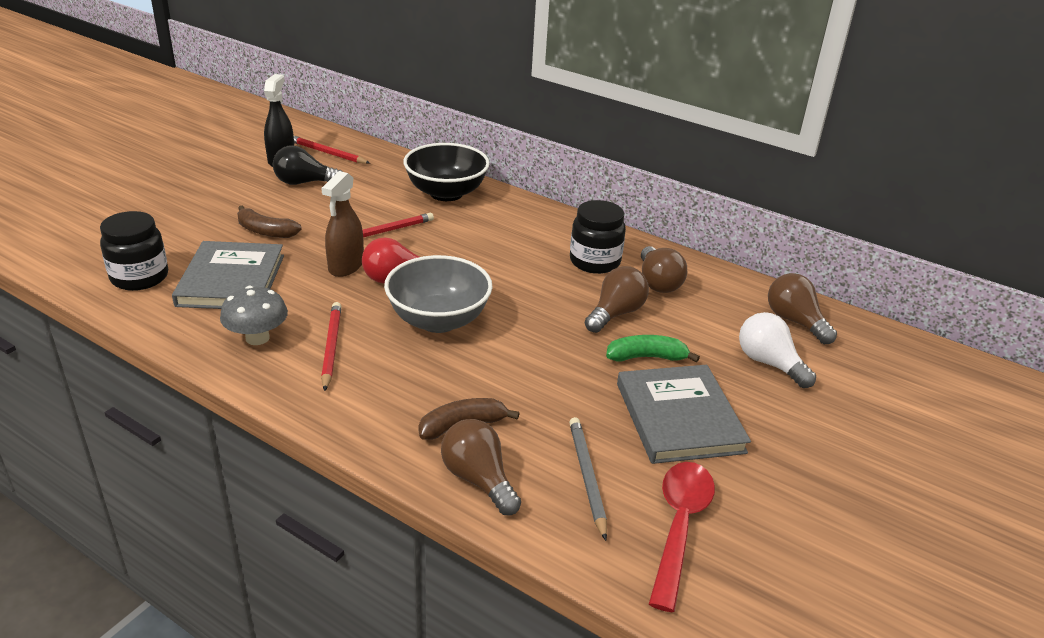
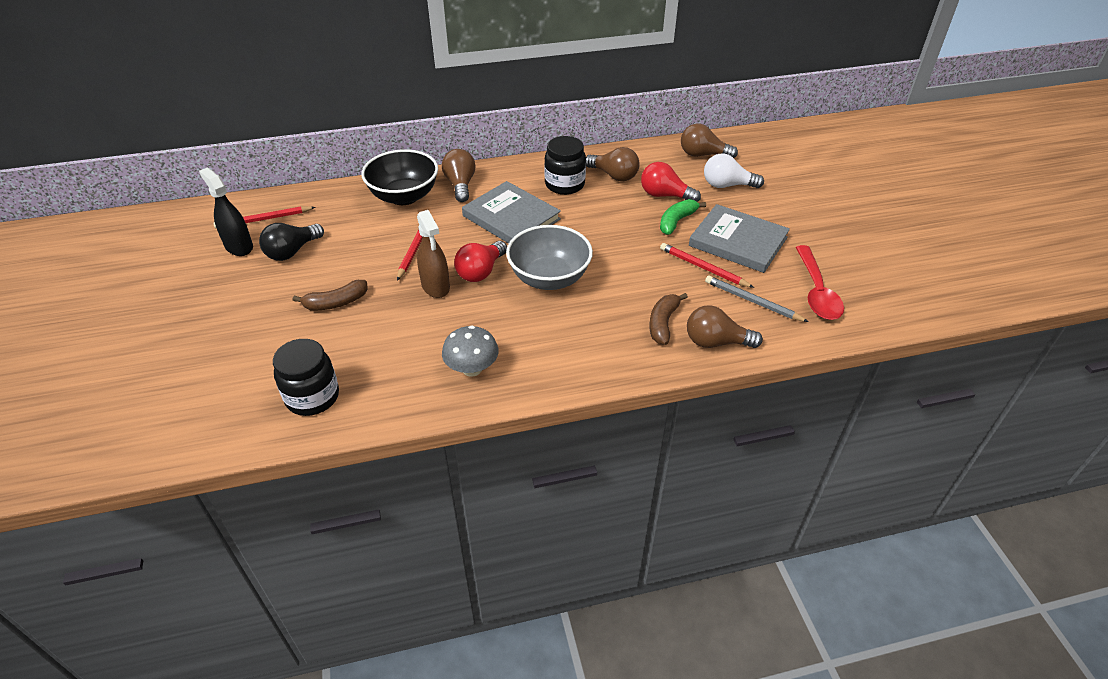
camera: 45 degrees left, 10 degrees up
grey book [172,241,284,309] -> grey book moved to [462,181,561,244]
red pencil [321,302,341,391] -> red pencil moved to [660,243,754,288]
brown light bulb [585,266,649,333] -> brown light bulb moved to [442,149,476,202]
red spoon [649,462,715,612] -> red spoon turned 150 degrees counterclockwise [796,245,844,320]
none -> red light bulb [641,162,701,202]

